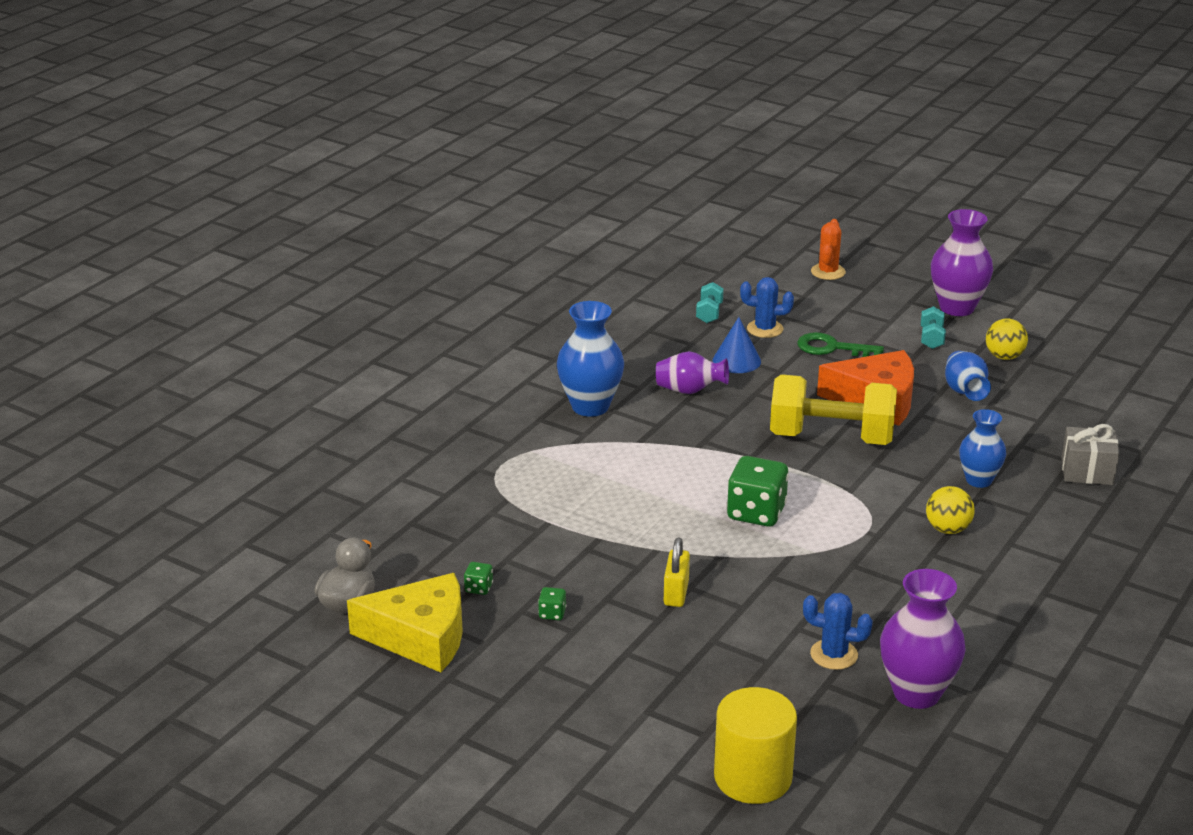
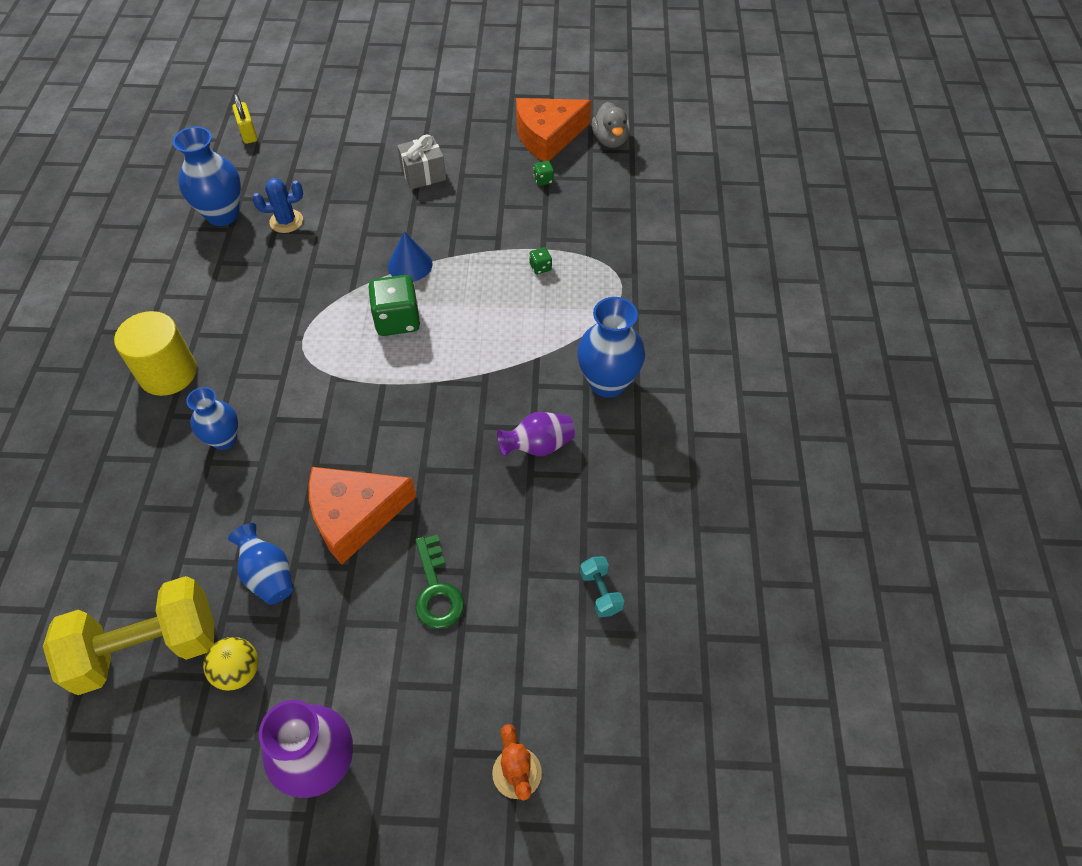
camera: 150 degrees right, 25 degrees up
yellow cheese [347,573,463,673] -> orange cheese [516,98,591,161]
green dice [538,587,566,620] -> green dice moved to [529,247,552,274]
yellow padlock [664,538,690,607] -> yellow padlock moved to [232,94,257,144]
blue cone [713,317,761,373] -> blue cone moved to [388,231,433,281]
yellow cylinder [714,687,797,804] -> yellow cylinder moved to [114,311,197,396]
blue cactus [740,277,794,338] -> none
yellow dumbbell [770,374,897,445] -> yellow dumbbell moved to [43,576,215,695]
green key [797,332,884,357] -> green key turned 90 degrees clockwise [415,534,464,629]
purple vase [880,569,966,709] -> blue vase [173,127,241,226]
turquoise dumbbell [921,306,946,349] -> none
yellow ball [926,486,975,534] -> none
grey gift [1061,424,1120,485] -> grey gift moved to [397,135,446,189]

